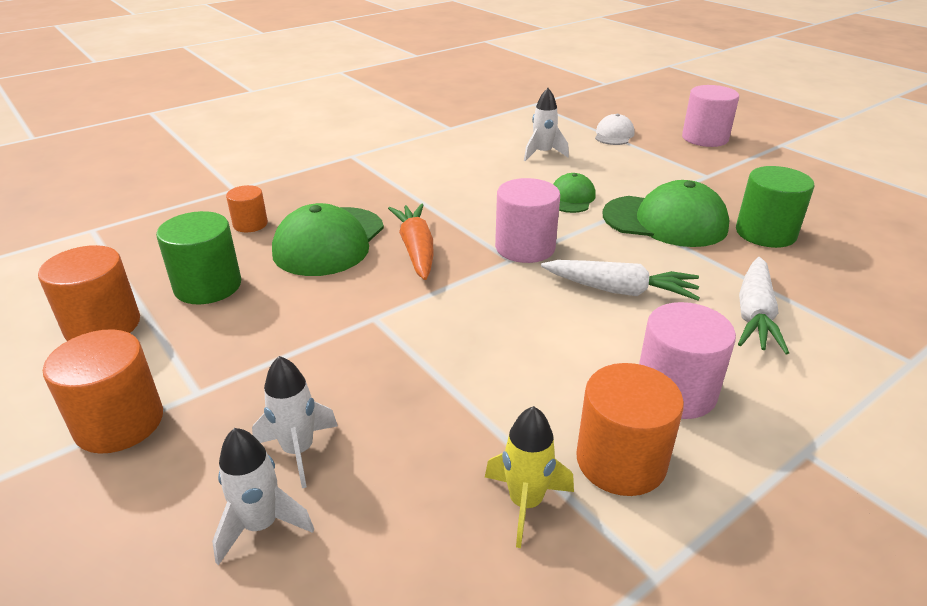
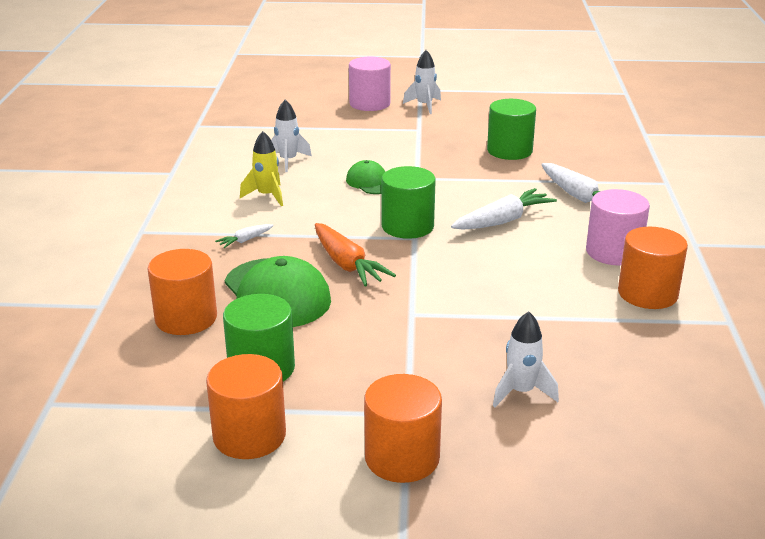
camera: 50 degrees left, 5 degrees down
white rocket [212,428,314,565] -> white rocket moved to [403,50,441,114]
orange cylinder [226,185,268,232] -> orange cylinder [148,249,217,335], size x1.68
orange carrot [388,204,433,280] -> orange carrot turned 150 degrees counterclockwise [315,223,396,287]
yellow rocket [485,406,574,548] -> yellow rocket moved to [240,131,283,206]
pink cylinder [495,178,560,263] -> green cylinder [381,166,436,239]
white cap [595,114,634,145] -> none
green cap [603,180,729,247] -> none
none -> white carrot [215,224,274,248]

